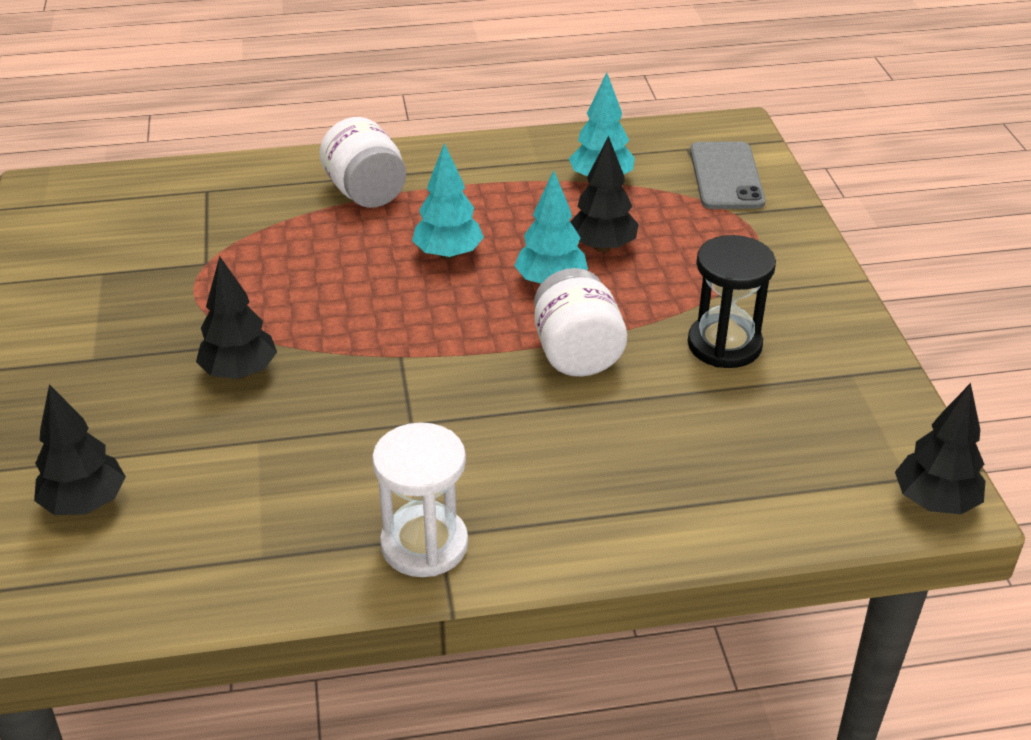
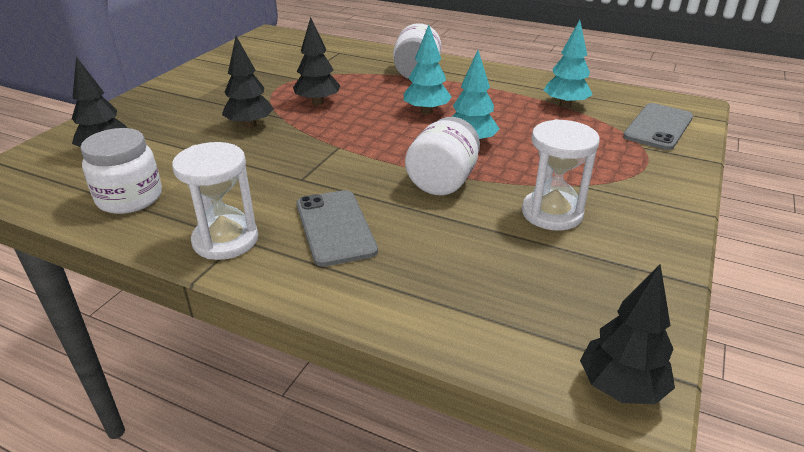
camera: 35 degrees right, 5 degrees down
black tree [570,136,639,252] -> black tree moved to [293,17,341,105]
black hourglass [688,235,776,368] -> white hourglass [522,119,600,230]
none -> white jar [80,128,162,214]
none -> grey phone [297,190,378,267]

